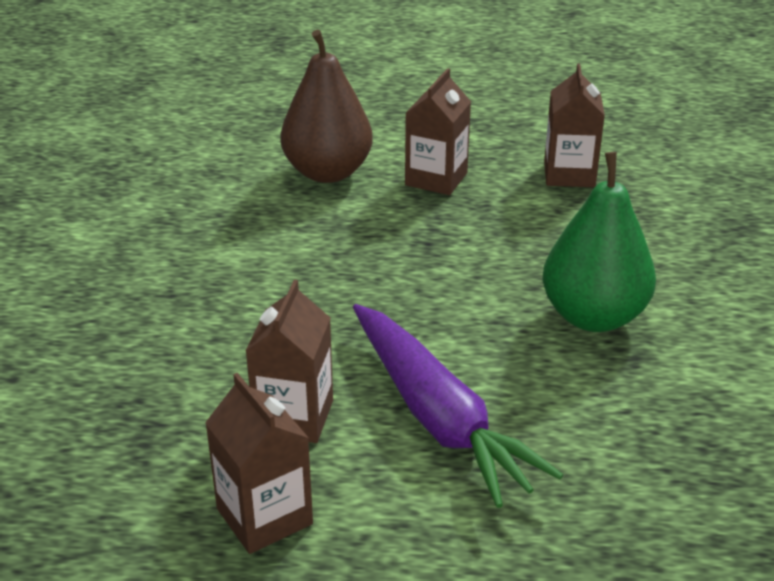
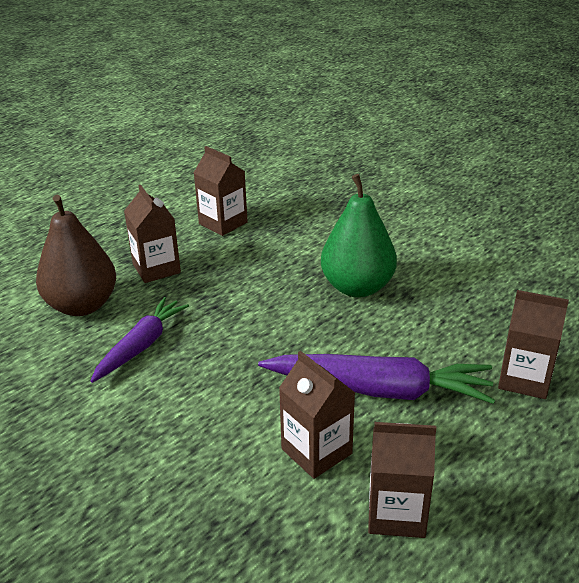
camera: 50 degrees left, 0 degrees up
none -> purple carrot [90,297,189,383]
none -> brown carton [498,290,569,399]

